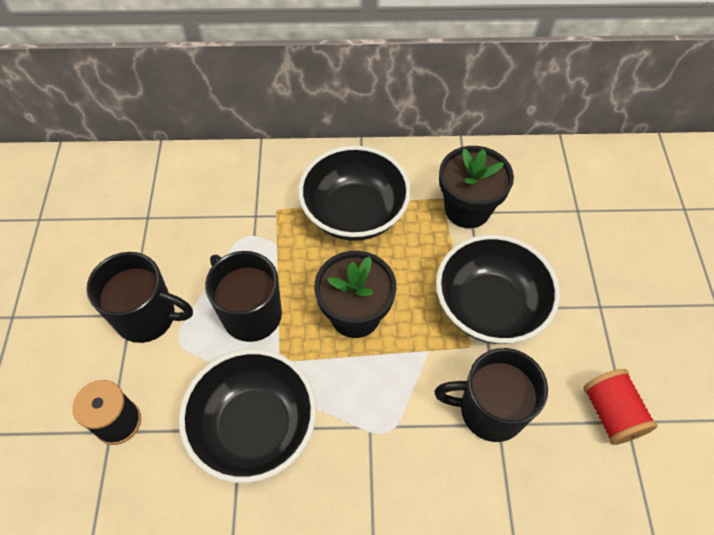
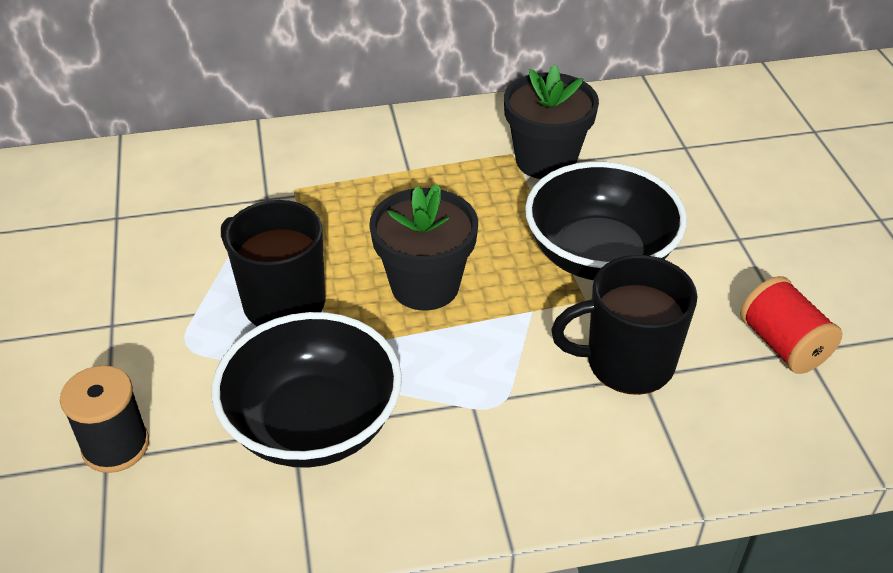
camera: 10 degrees left, 15 degrees down
black mug [86,252,193,343] -> none
black bowl [298,146,411,241] -> none

